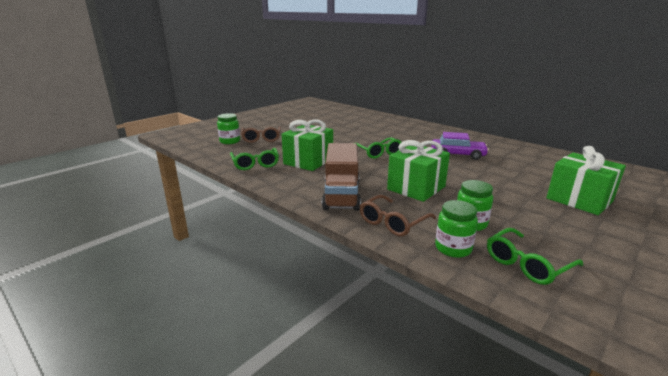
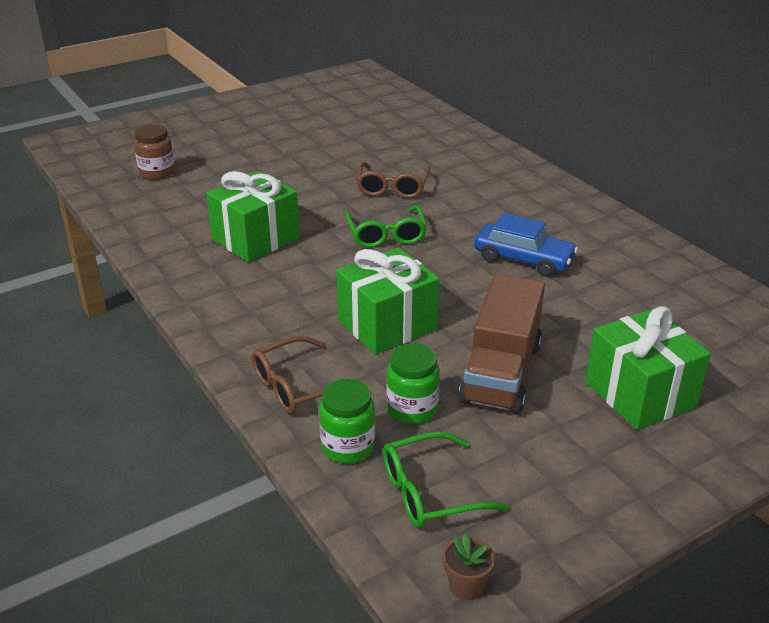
camera: 15 degrees right, 10 degrees up
green jar [217,113,240,144] -> brown jar [134,124,175,180]
green glasses [230,148,279,170] -> none
brown glasses [241,126,281,143] -> brown glasses moved to [356,162,430,199]
brown truck [322,143,361,211] -> brown truck moved to [459,274,545,414]
purple car [431,132,489,160] -> blue car [474,213,578,277]
none -> brown flower pot [443,533,495,600]

